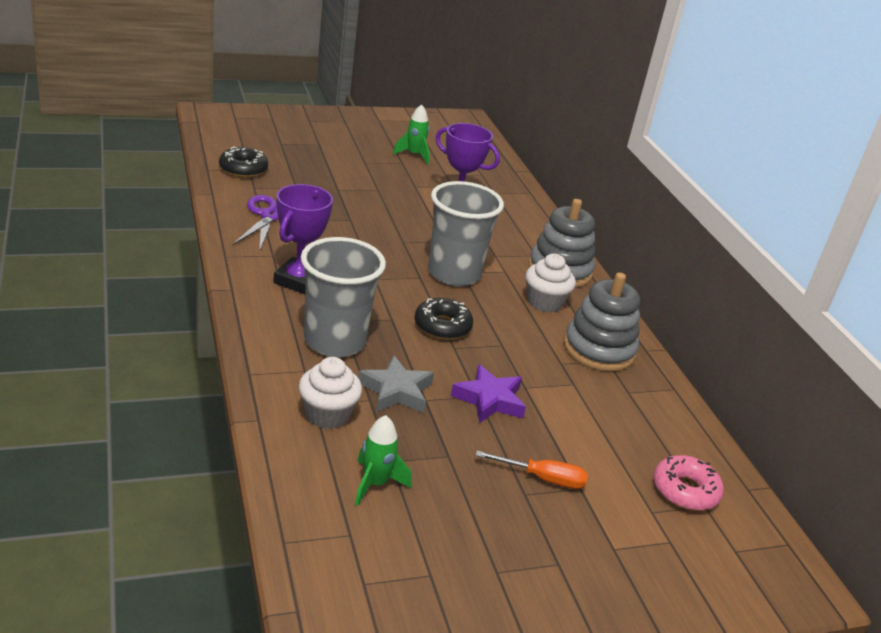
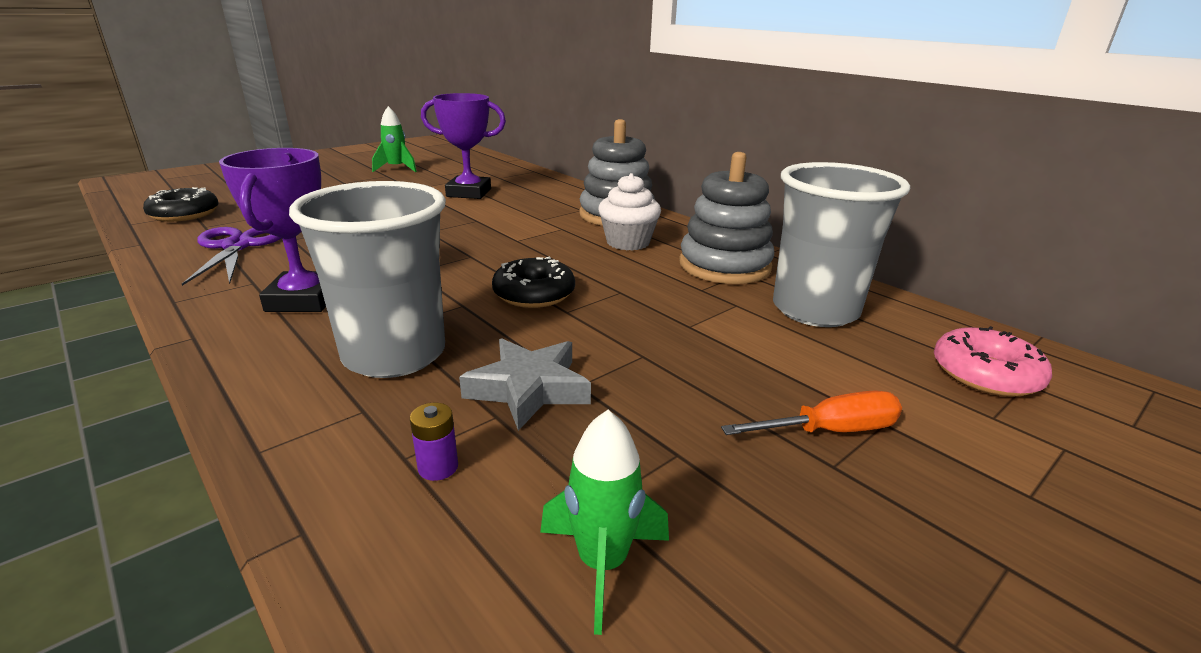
camera: 20 degrees left, 5 degrees down
white cupcake [299,357,362,429] -> purple battery [410,403,458,481]
grey cup [428,181,504,286] -> grey cup moved to [773,162,910,327]
purple star [451,364,526,423] -> none

